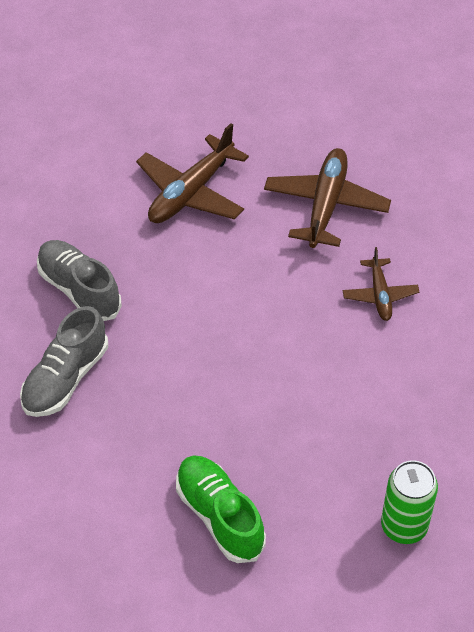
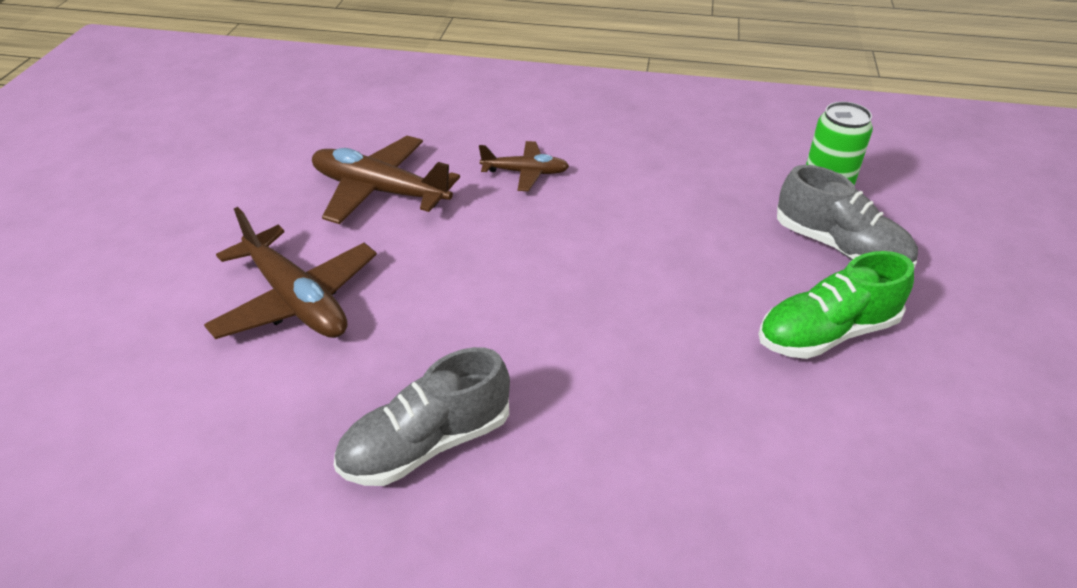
camera: 80 degrees left, 10 degrees down
grey shoe [20,306,108,417] -> grey shoe moved to [777,165,918,268]

